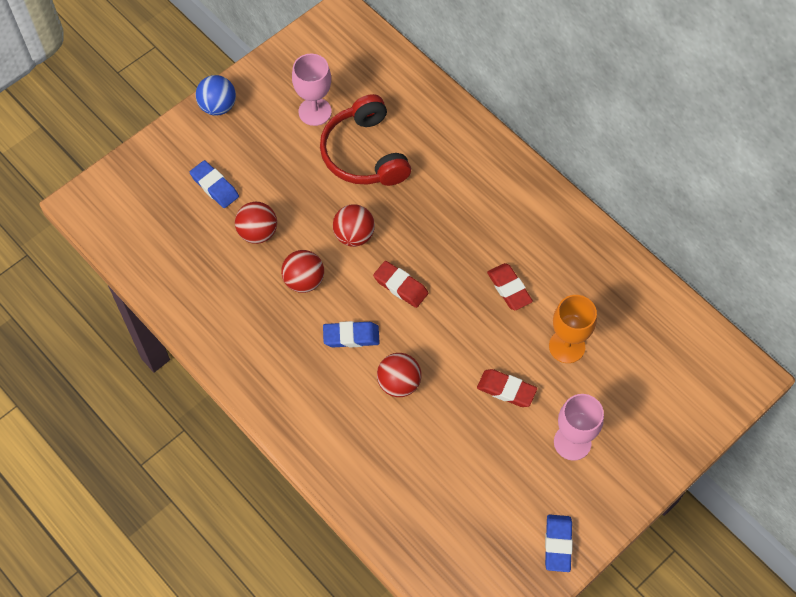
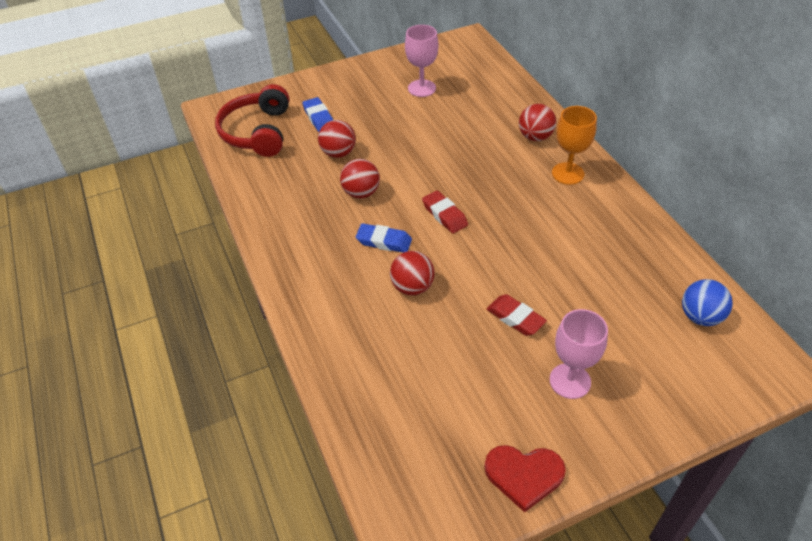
camera: 20 degrees right, 15 degrees down
blue ball [196,75,236,116] -> blue ball moved to [682,279,733,326]
red headphones [320,94,411,186] -> red headphones moved to [215,84,289,157]
red ball [333,204,375,247] -> red ball moved to [519,104,556,141]
red eraser [487,263,533,310] -> none
blue eraser [545,514,573,572] -> red heart [484,445,566,512]
orange goblet [549,295,597,363] -> orange goblet moved to [552,106,597,185]

